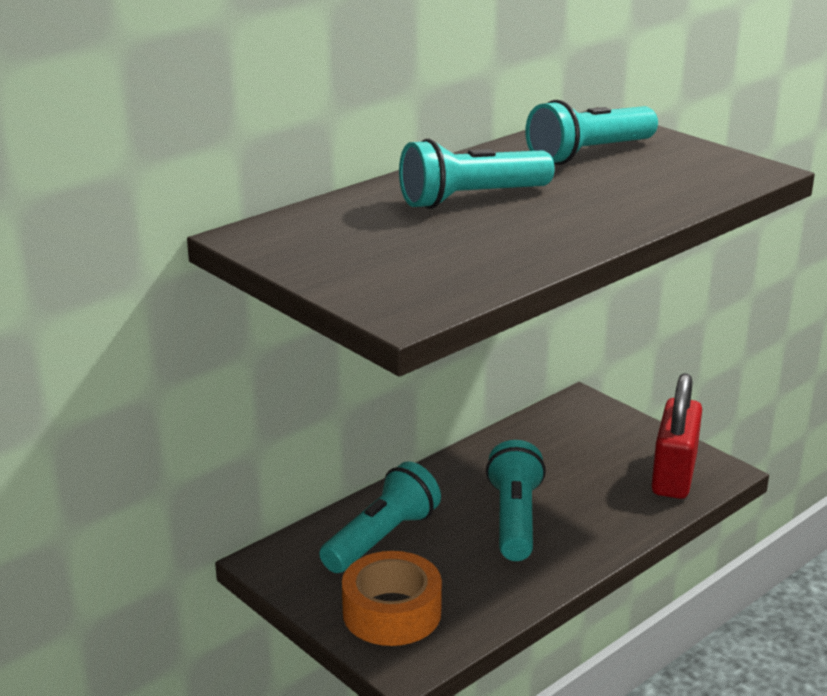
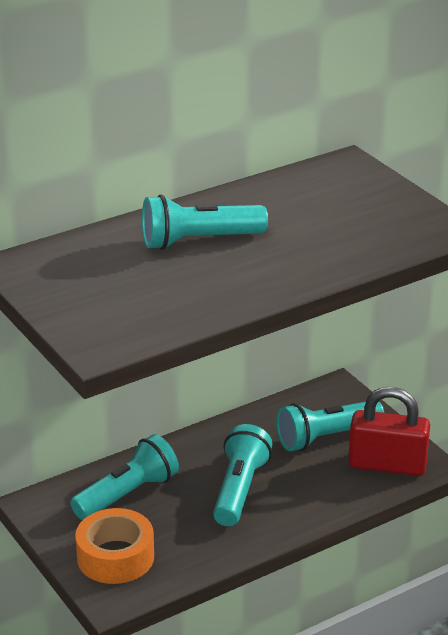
camera: 10 degrees right, 5 degrees up
turquoise flashlight [525,100,658,165] -> turquoise flashlight moved to [276,402,384,451]
red padlock [651,373,702,499] -> red padlock turned 75 degrees clockwise [348,387,430,476]

